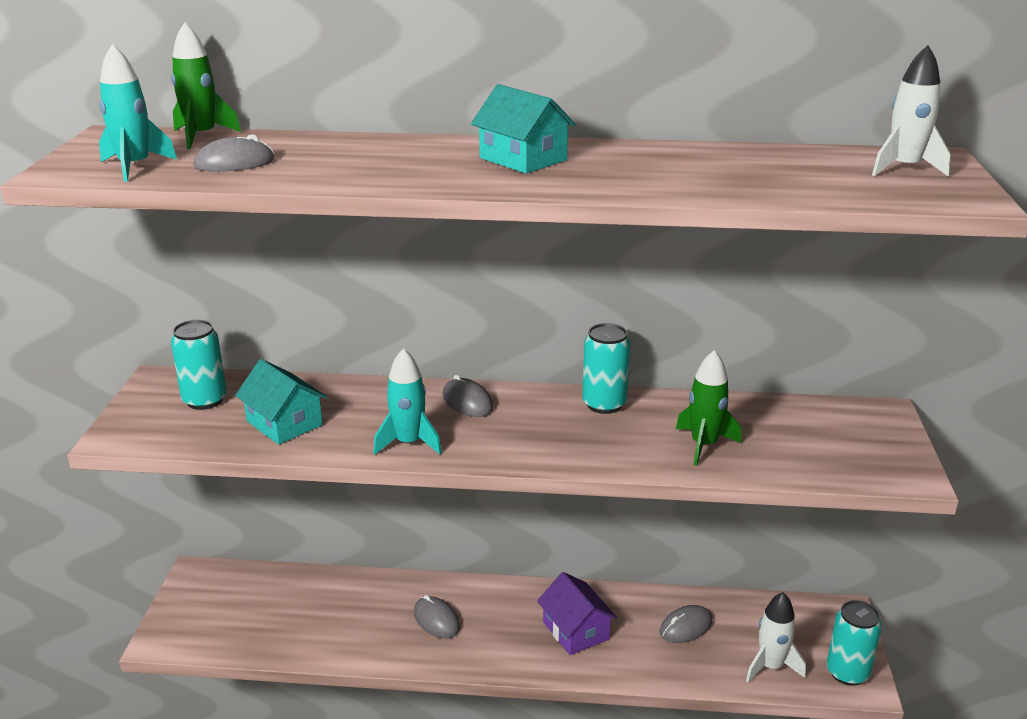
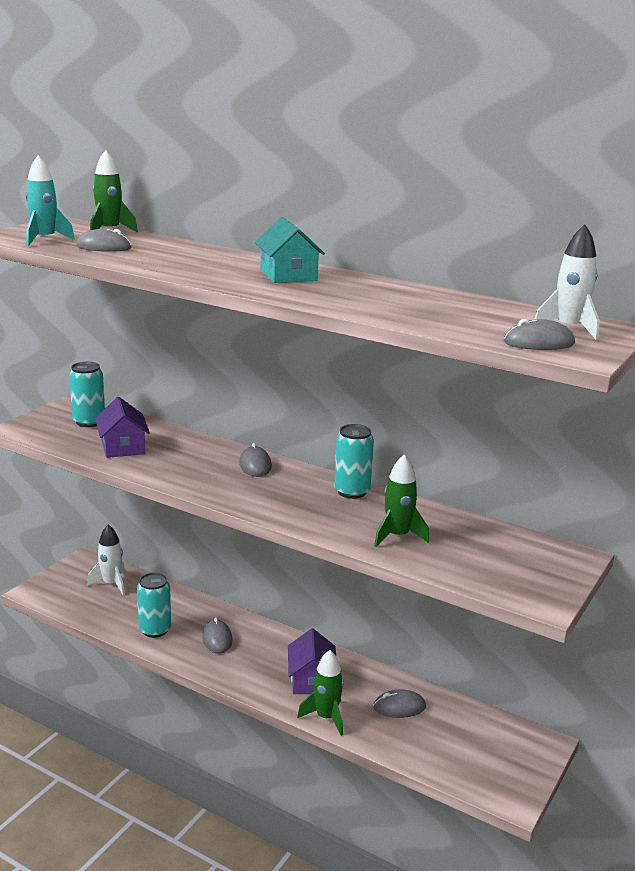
camera: 25 degrees right, 5 degrees down
turquoise house [235,359,327,445] -> purple house [95,397,150,458]
turquoise rocket [373,348,442,455] -> none
white rocket [746,592,806,682] -> white rocket moved to [87,524,125,595]
turquoise can [827,600,882,686] -> turquoise can moved to [137,572,171,638]
none -> green rocket [297,650,344,736]
none -> grey mouse [504,319,575,350]

